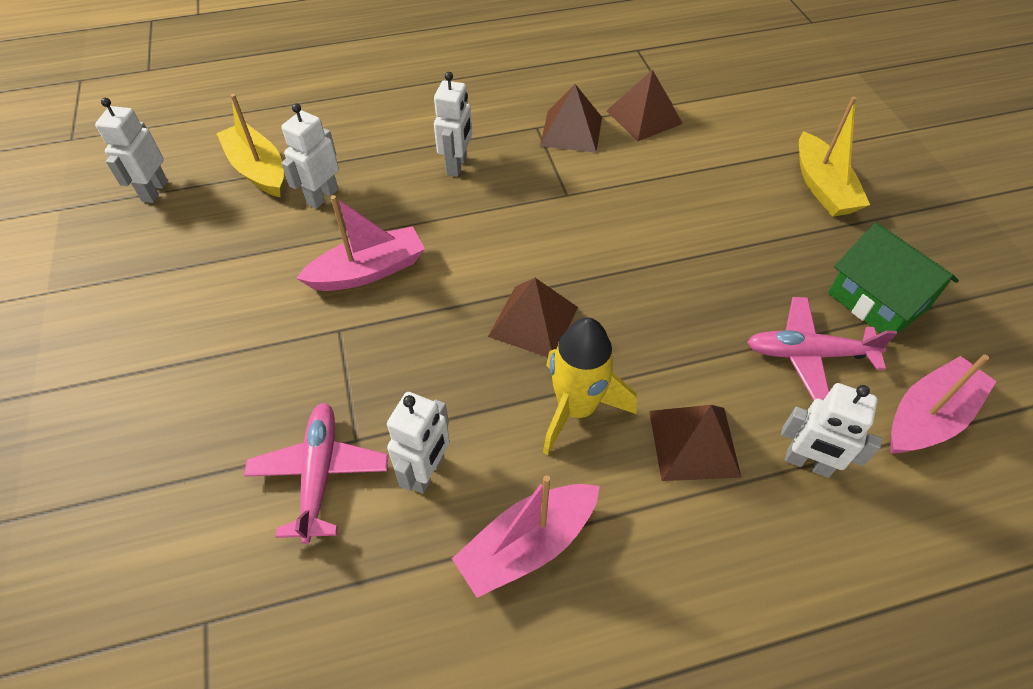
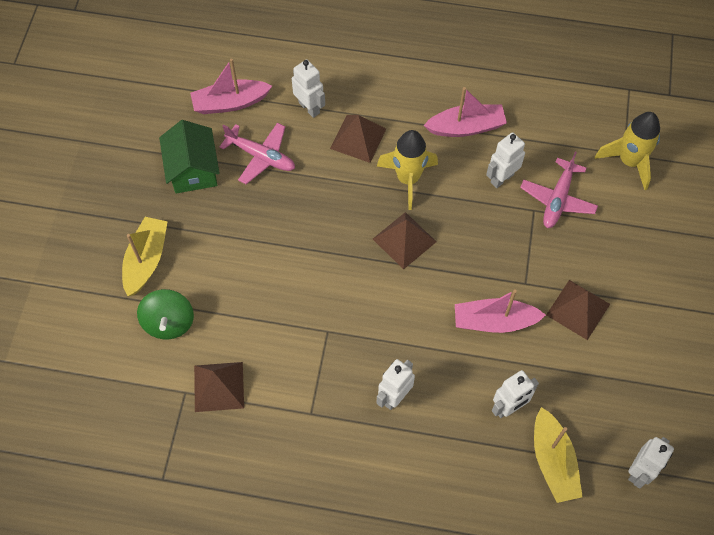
camera: 155 degrees left, 10 degrees up
brown pyramid [540,84,602,153] -> brown pyramid moved to [546,280,610,340]
none -> green spinning top [137,289,194,339]
none -> yellow rocket [595,112,660,190]

